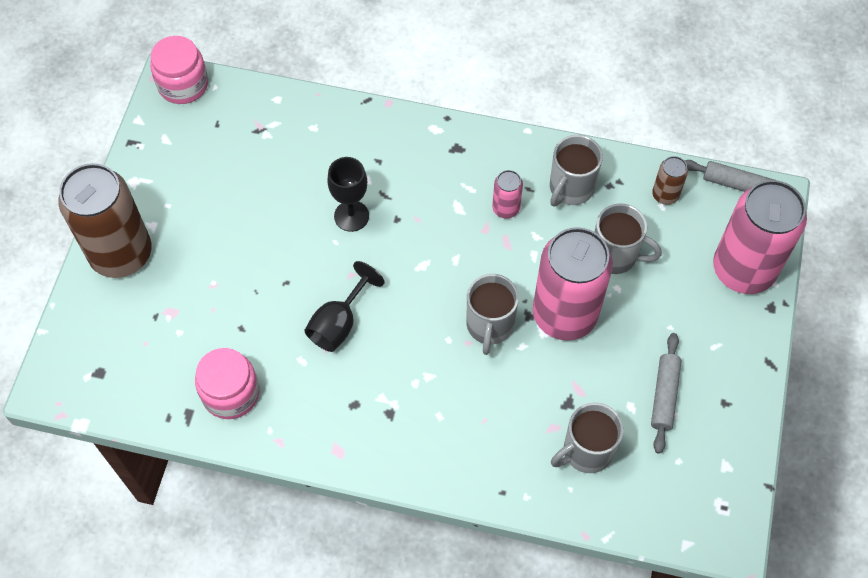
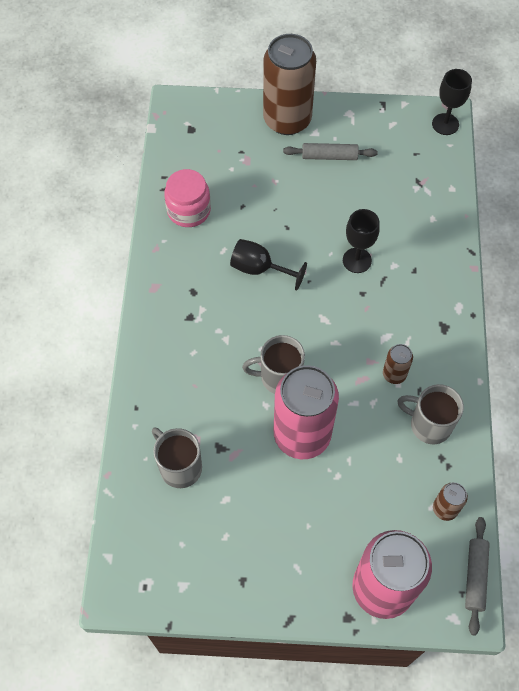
camera: 80 degrees right, 0 degrees up
pink jar [150,36,208,104] -> black goblet [432,69,472,135]
pink can [492,170,523,219] -> brown can [383,344,413,384]
grey mug [595,203,662,274] -> none
grey rolling pin [651,333,682,454] -> grey rolling pin moved to [283,143,378,160]

